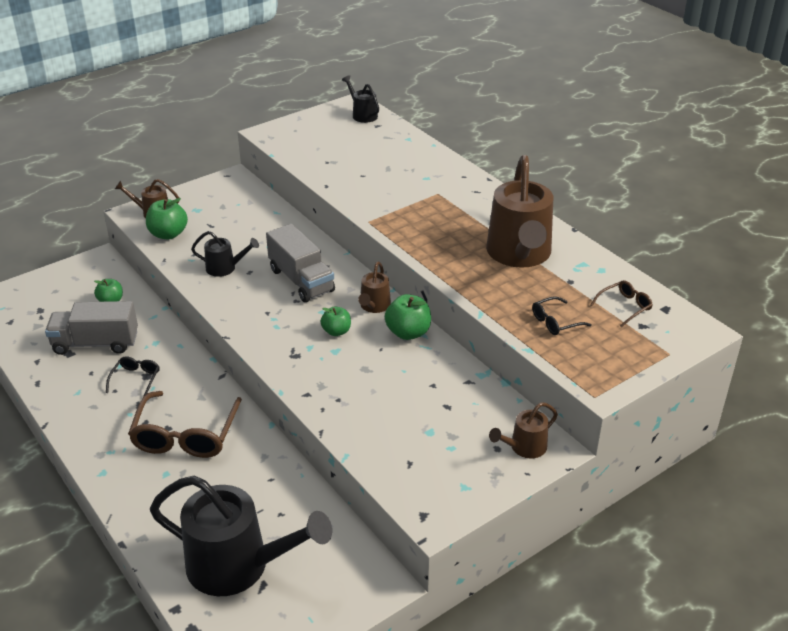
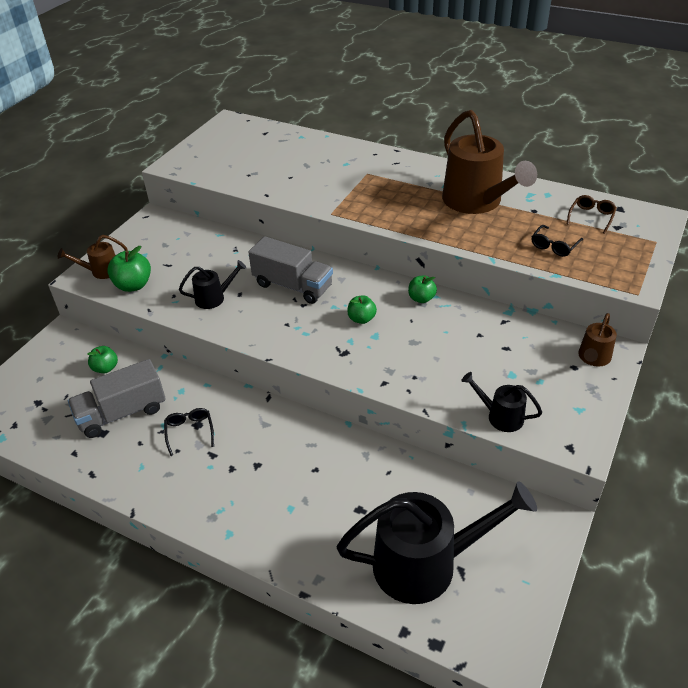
camera: 25 degrees left, 5 degrees up
brown glasses [128,391,242,458] -> none
black watering can [342,75,379,123] -> black watering can moved to [461,372,542,432]
brown watering can [358,261,391,313] -> none
green apple [385,294,431,340] -> green apple [408,275,437,303], size x0.66

